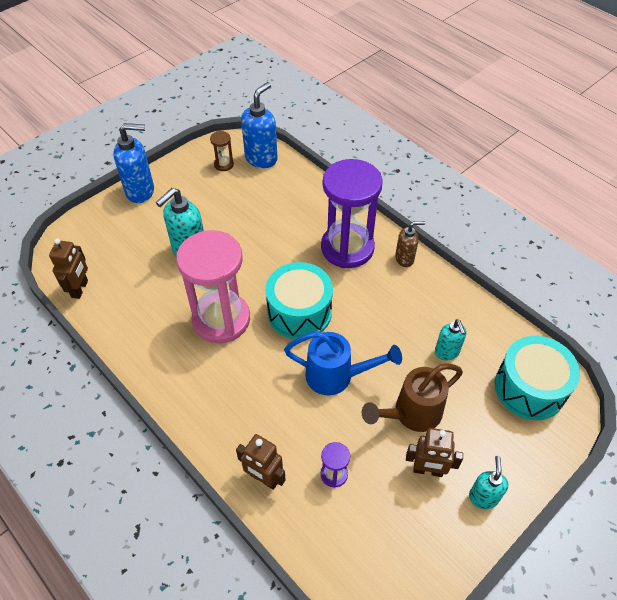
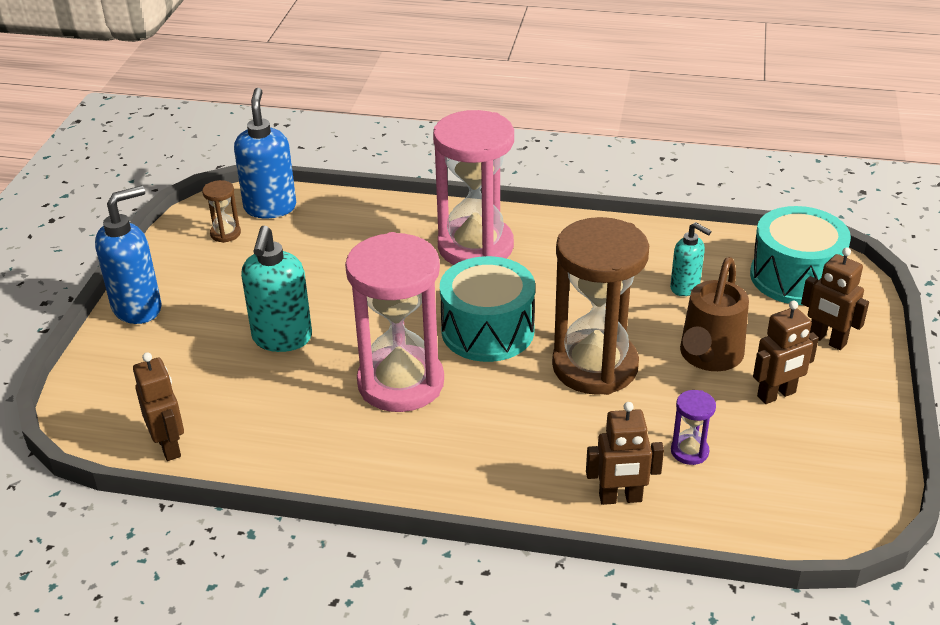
camera: 35 degrees left, 15 degrees down
blue watering can [284,331,402,395] -> brown hourglass [552,217,649,395]
purple hourglass [321,159,383,268] -> pink hourglass [433,110,514,265]
brown soap dispenser [395,221,425,267] -> none
turquoise soap dispenser [469,456,509,509] -> none
none -> brown robot [801,247,869,350]

